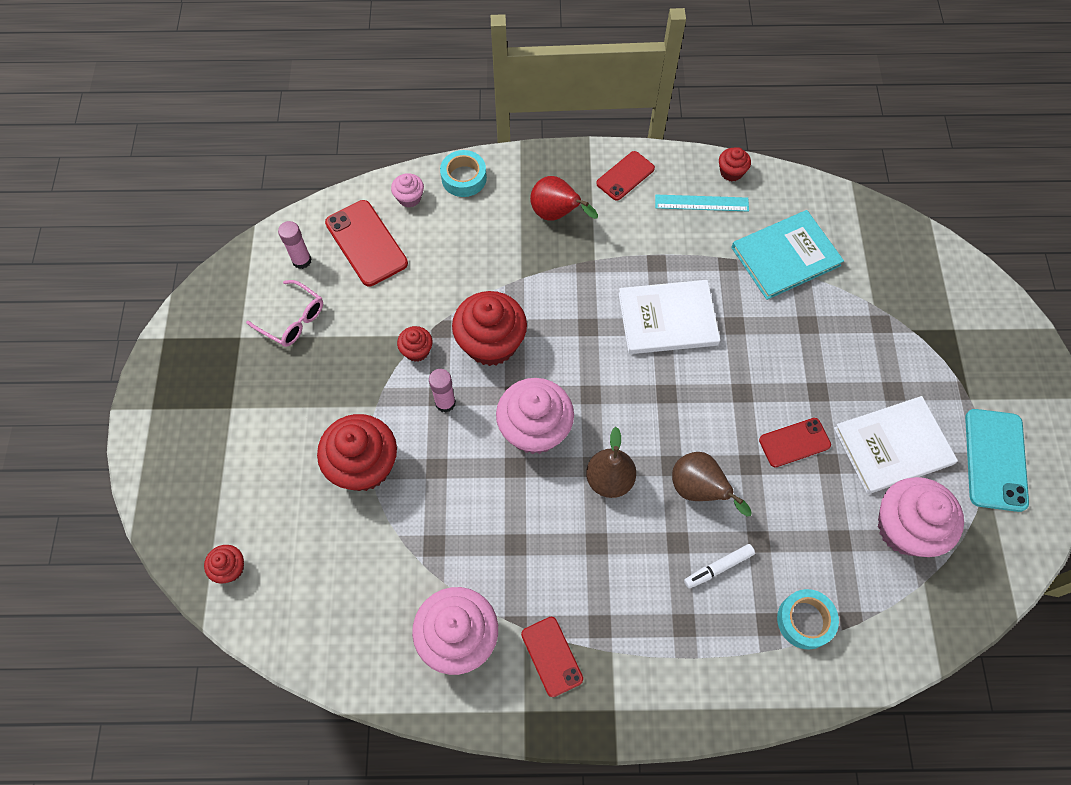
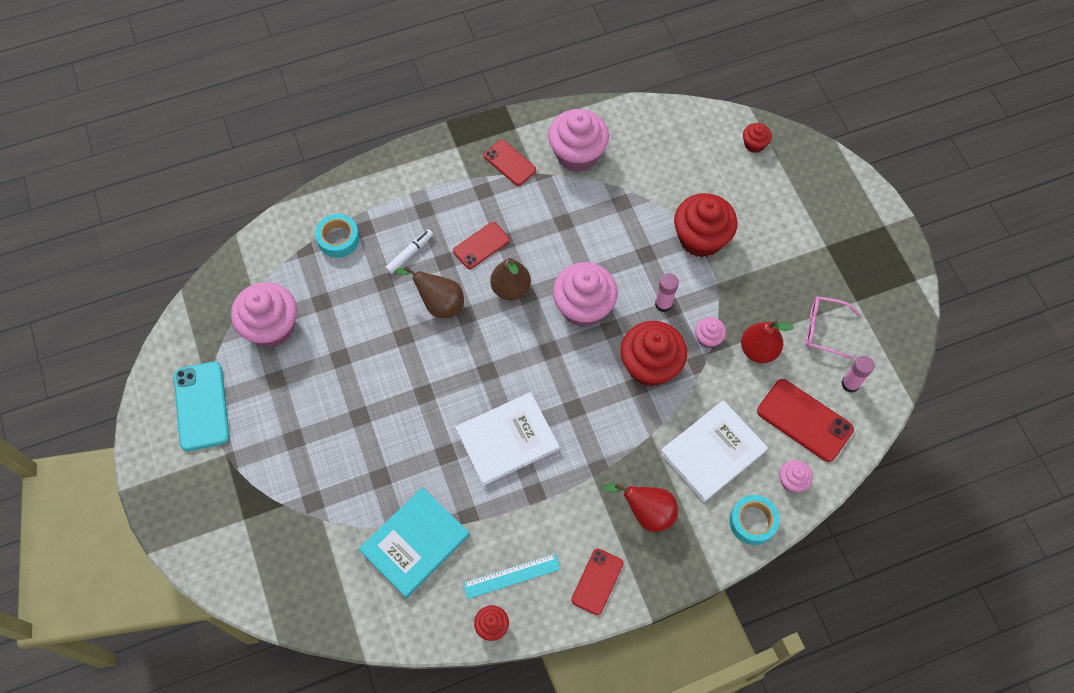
camera: 160 degrees right, 0 degrees up
red cupcake [397,326,433,362] -> pink cupcake [695,317,726,348]
red phone [759,418,831,467] -> red phone moved to [453,222,510,269]
white book [834,396,958,494] -> white book moved to [660,400,768,502]
none -> red pear [741,321,794,363]

